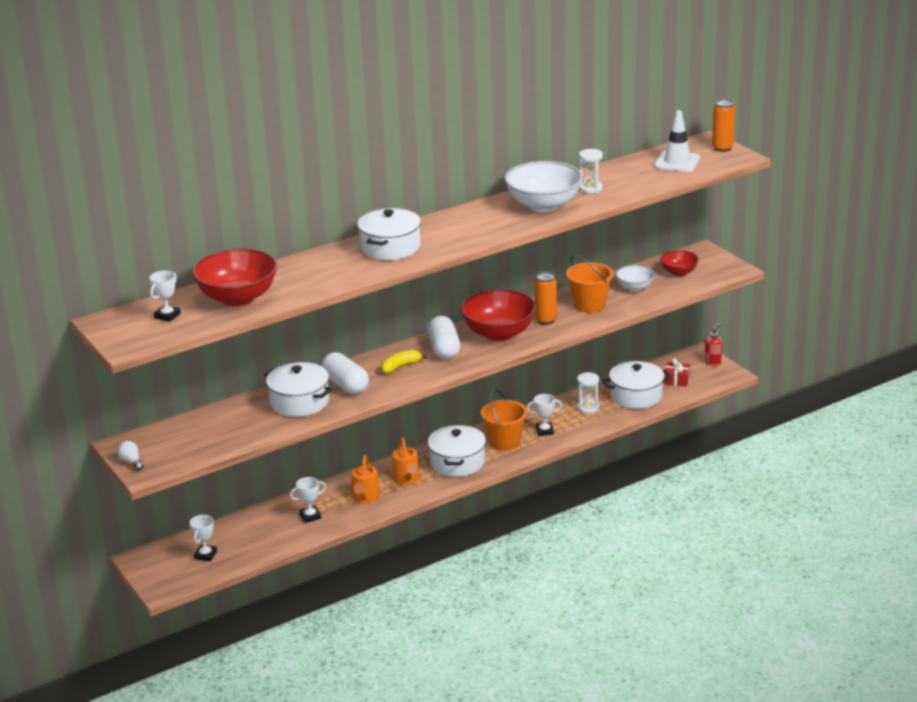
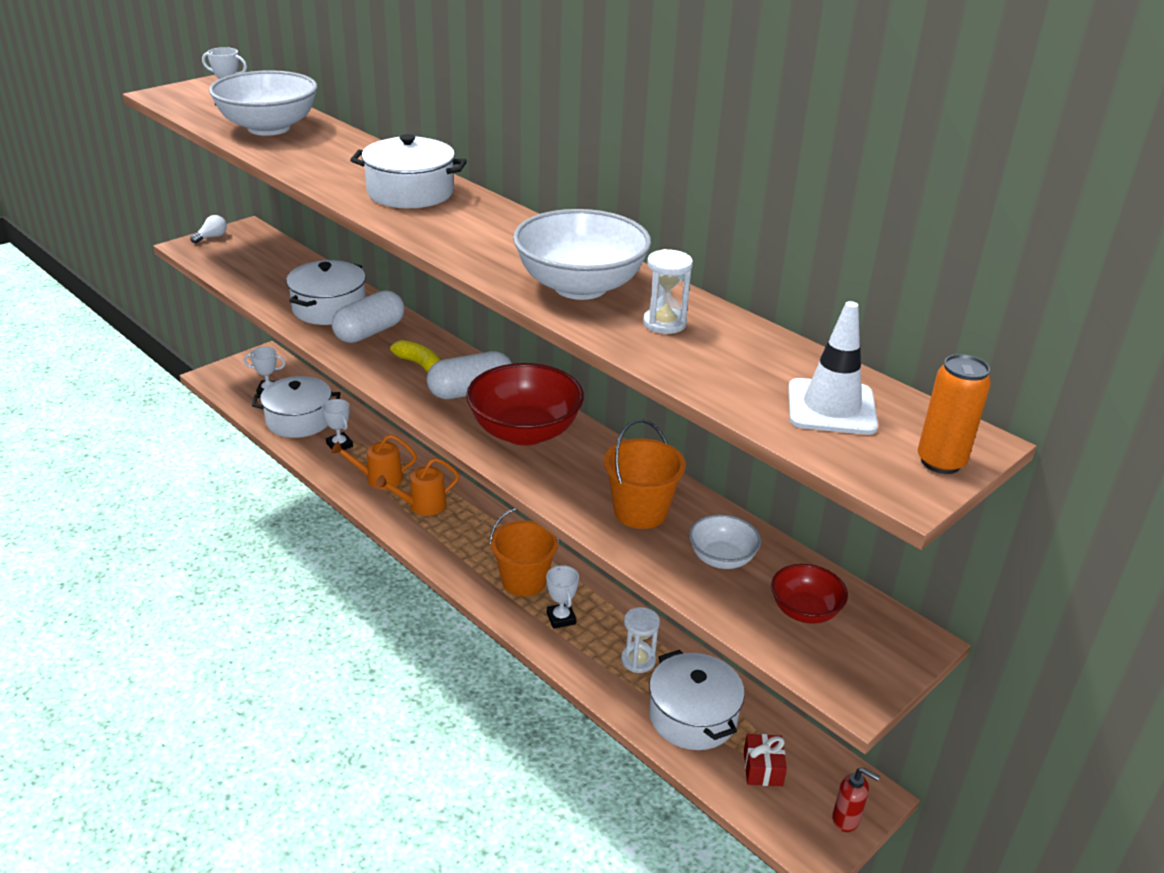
camera: 75 degrees right, 5 degrees up
red bowl [192,249,278,306] -> white bowl [209,70,318,136]
white pot [428,425,486,477] -> white pot moved to [252,376,340,438]
orange can [534,272,557,325] -> none

